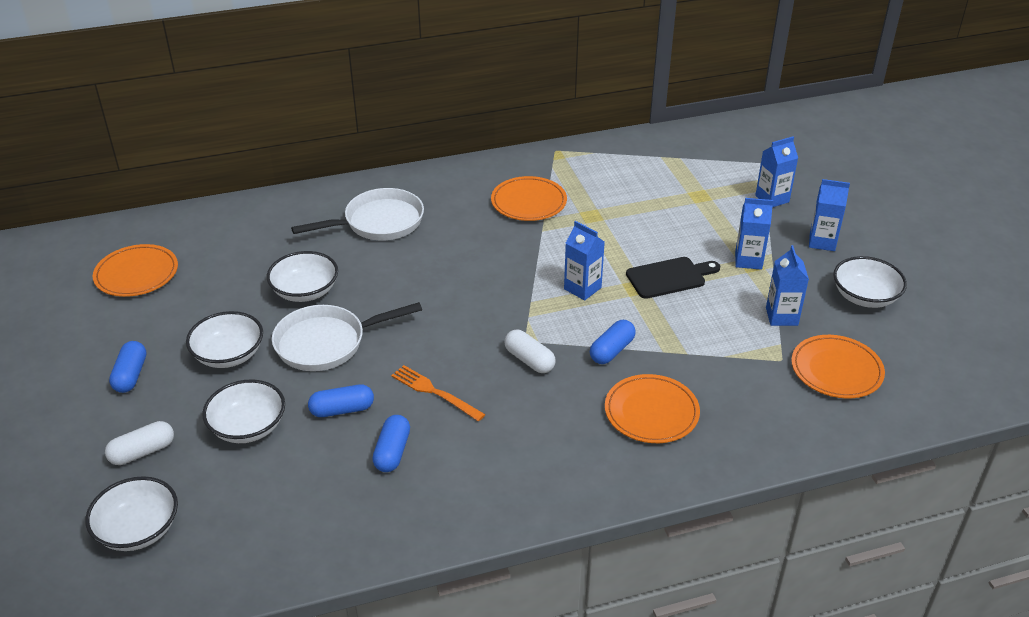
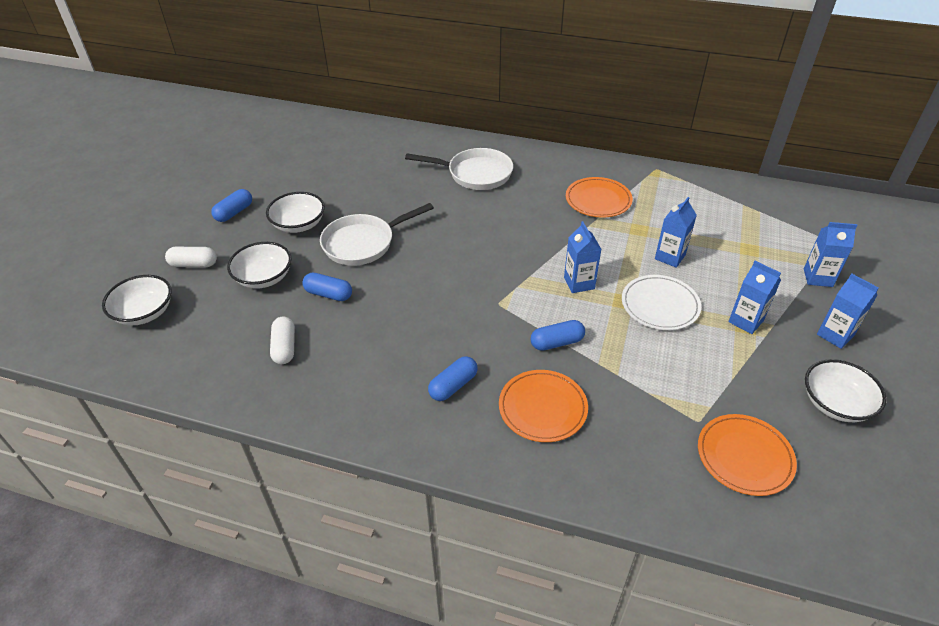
camera: 35 degrees right, 5 degrees up
orange plate [93,244,178,297] -> none
white bowl [267,251,338,302] -> none
white pan [272,302,422,371] -> white pan turned 45 degrees counterclockwise [320,203,434,266]
blue capsule [372,415,410,472] -> blue capsule moved to [428,356,478,401]
orange fork [391,365,485,421] -> none
white capsule [505,330,556,373] -> white capsule moved to [270,317,295,364]
black cutting board [626,257,720,299] -> white plate [622,275,701,330]
blue carton [766,245,809,326] -> blue carton moved to [655,197,697,268]

